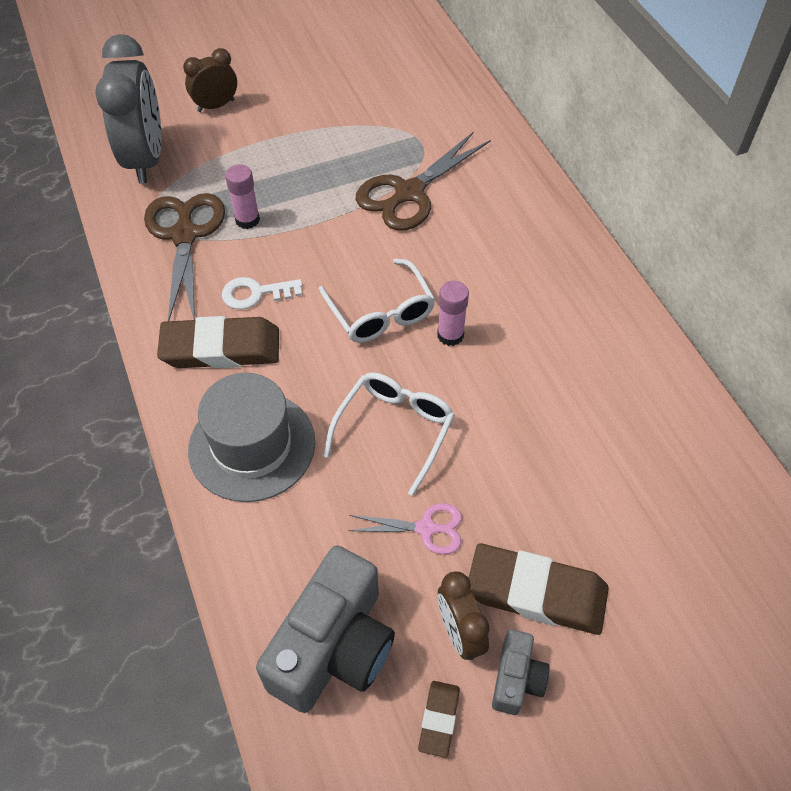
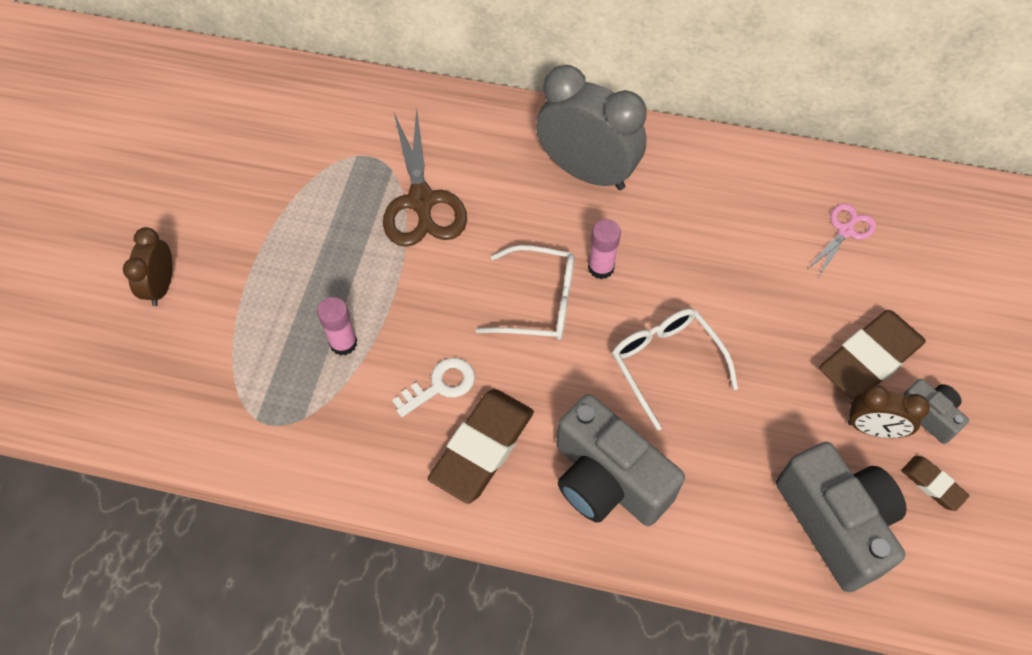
camera: 55 degrees left, 5 degrees up
grey clock [95,34,162,184] -> grey clock moved to [536,65,647,190]
brown scissors [144,193,225,321] -> none
grey hat [188,373,315,502] -> grey camera [556,394,685,526]
white key [222,277,303,310] -> white key turned 150 degrees counterclockwise [392,358,475,417]
pink scissors [348,503,462,554] -> pink scissors moved to [808,203,876,277]

